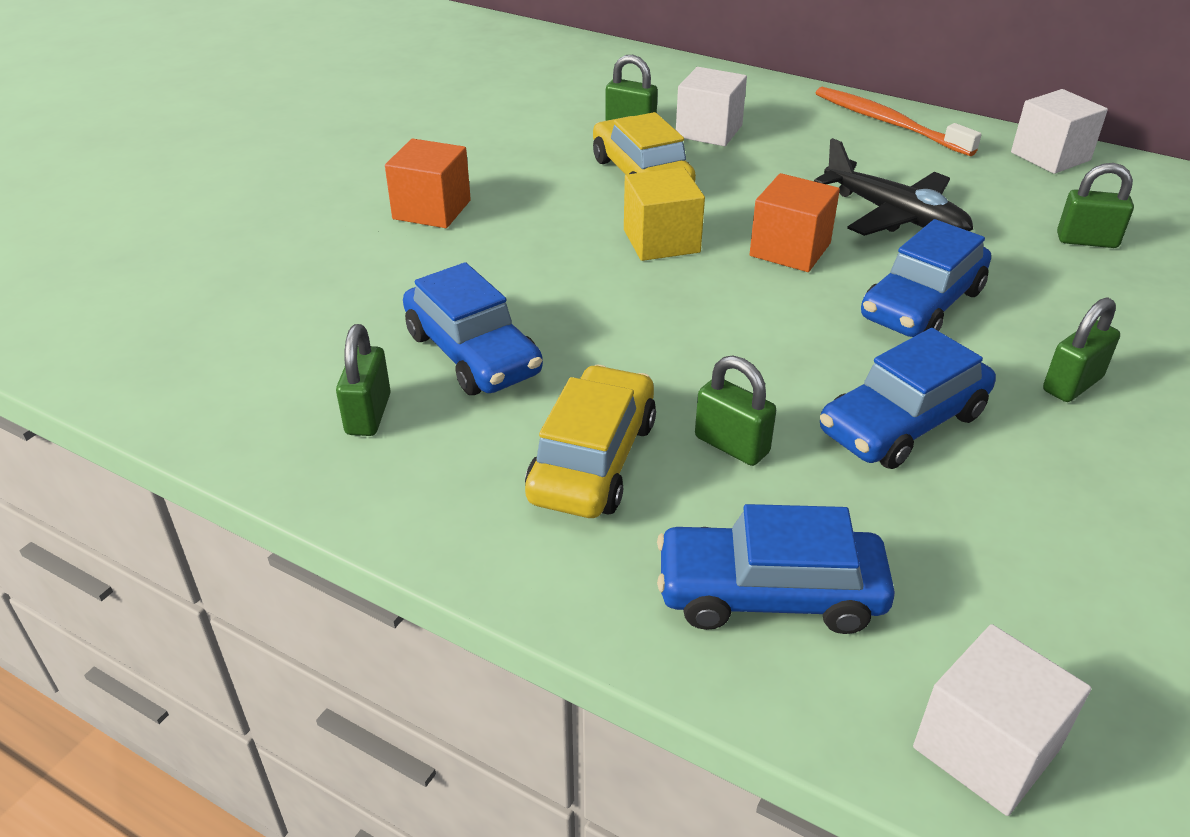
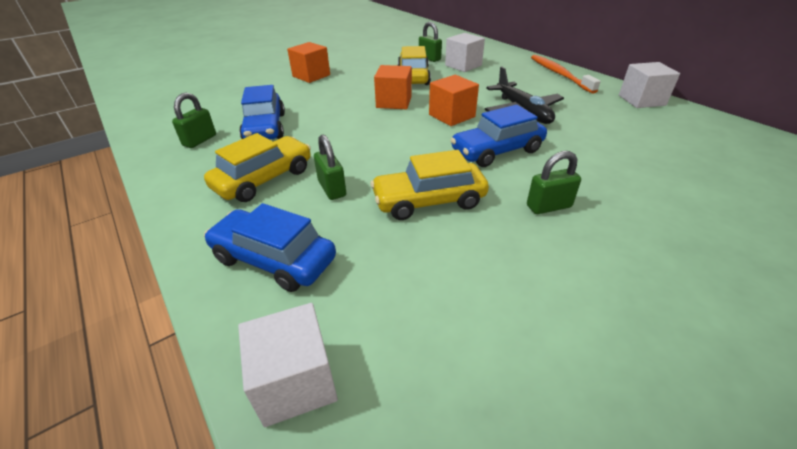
camera: 25 degrees right, 0 degrees up
yellow cube [624,167,705,261] -> orange cube [374,65,412,109]
blue car [820,328,996,469] -> yellow car [371,150,489,220]
green padlock [1057,163,1134,248] -> none

